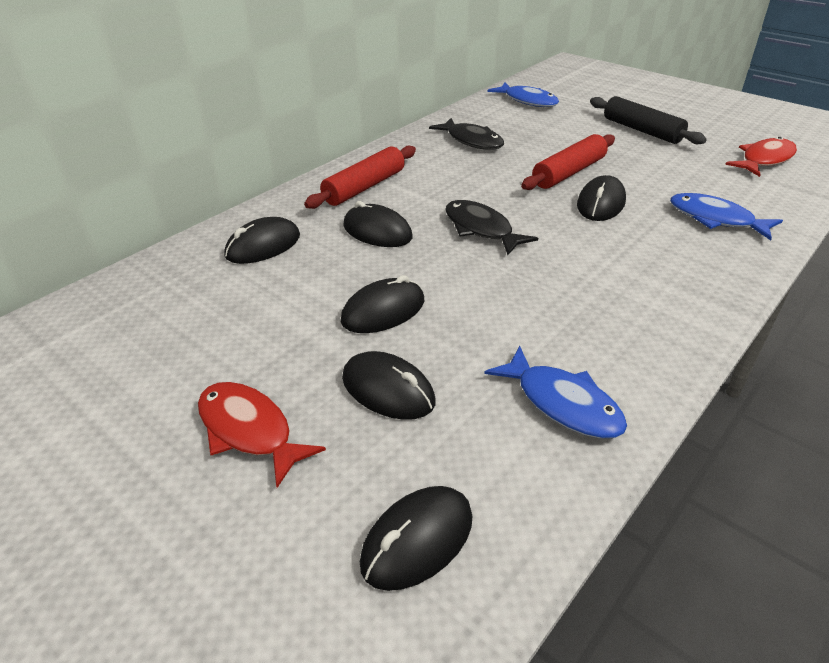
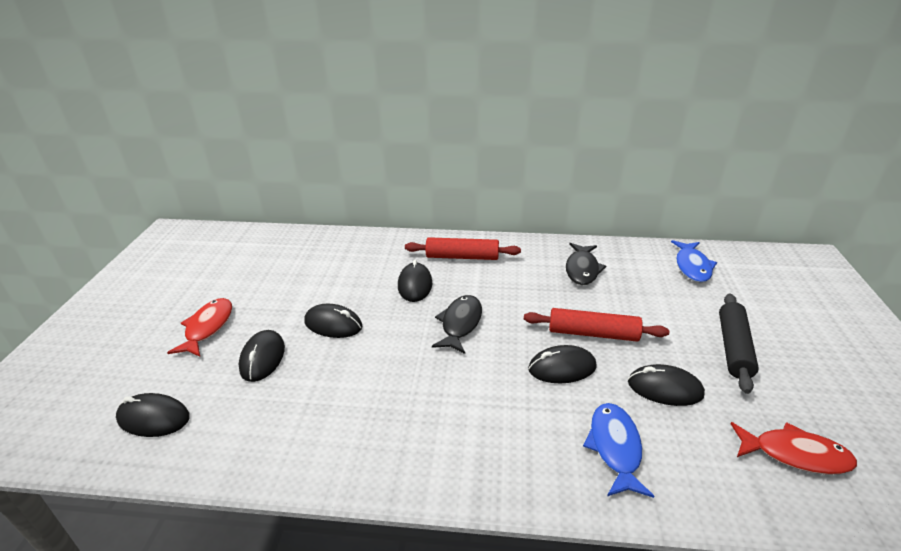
camera: 55 degrees right, 5 degrees down
black mouse [225,217,300,264] -> black mouse moved to [628,364,705,406]
blue fish [484,346,627,439] -> none

